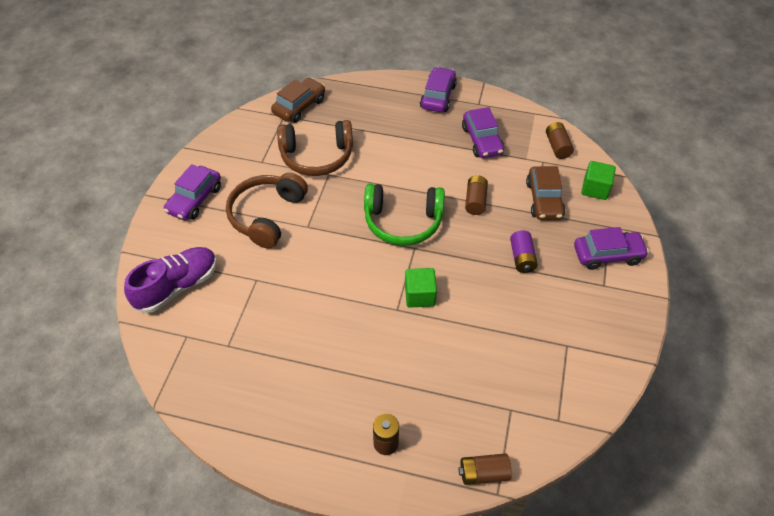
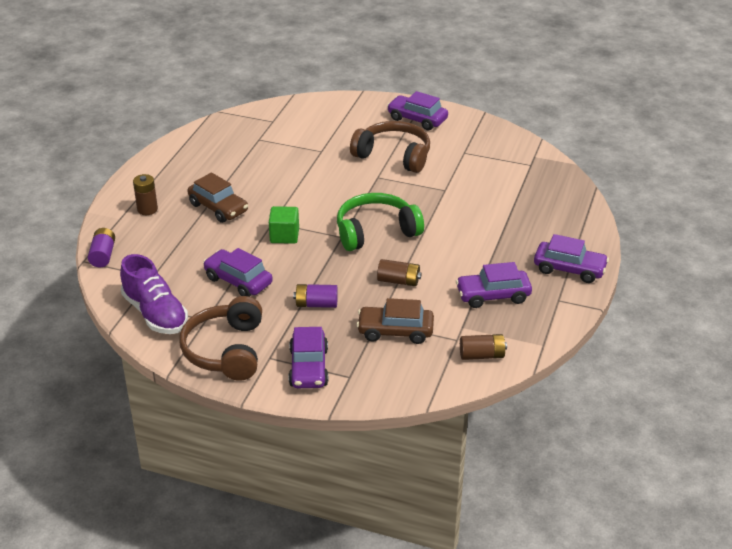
camera: 95 degrees right, 15 degrees down
purple shoe [124,247,217,313] -> purple shoe moved to [120,254,188,334]
brown car [271,78,325,123] -> brown car moved to [188,172,248,223]
brown headphones [277,120,353,176] -> brown headphones moved to [179,296,262,381]
green headphones [364,184,445,246] -> green headphones turned 60 degrees clockwise [337,193,424,251]
brown battery [459,453,512,485] -> purple battery [88,228,115,267]
green cube [581,161,616,200] -> none
none -> purple car [203,248,273,297]

